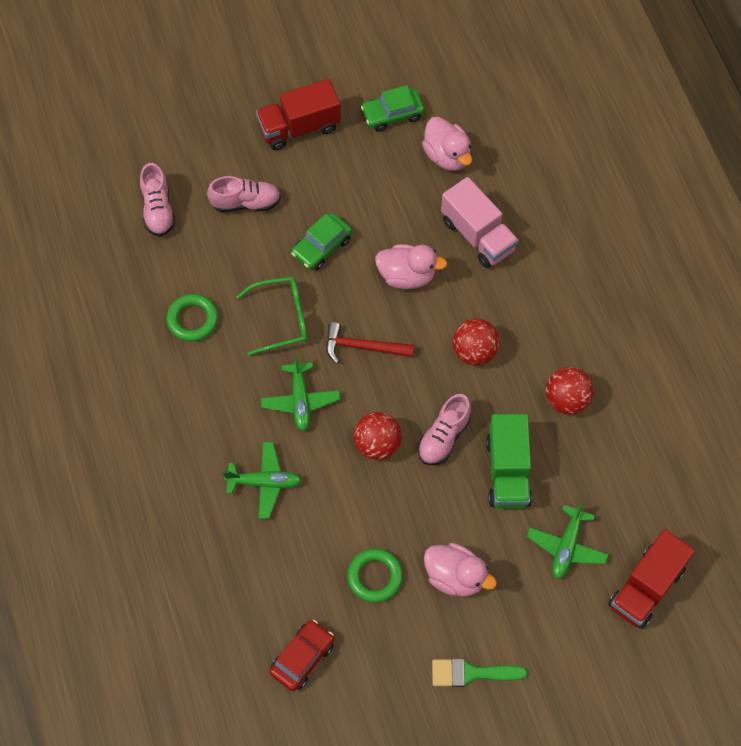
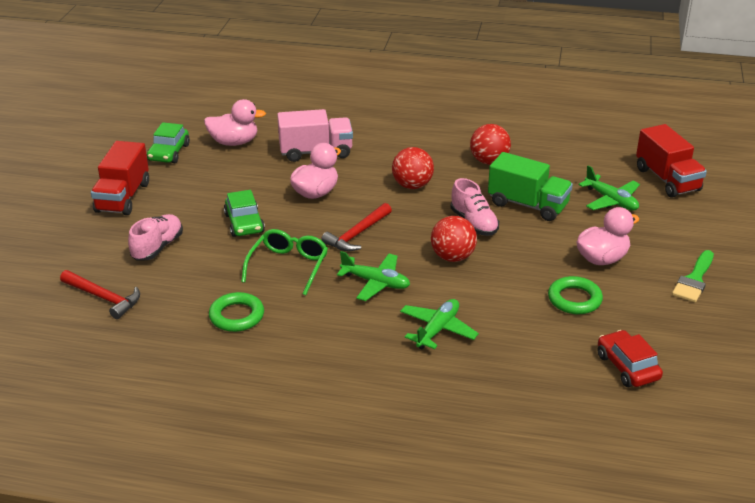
camera: 60 degrees left, 30 degrees down
pink shoe [140,163,175,237] -> red hammer [60,270,140,319]

